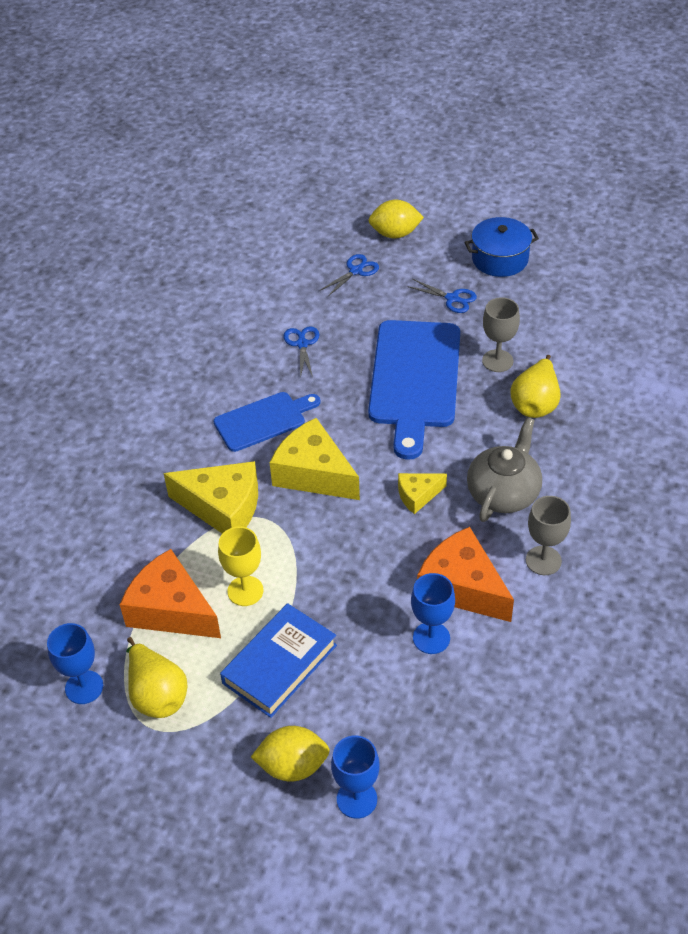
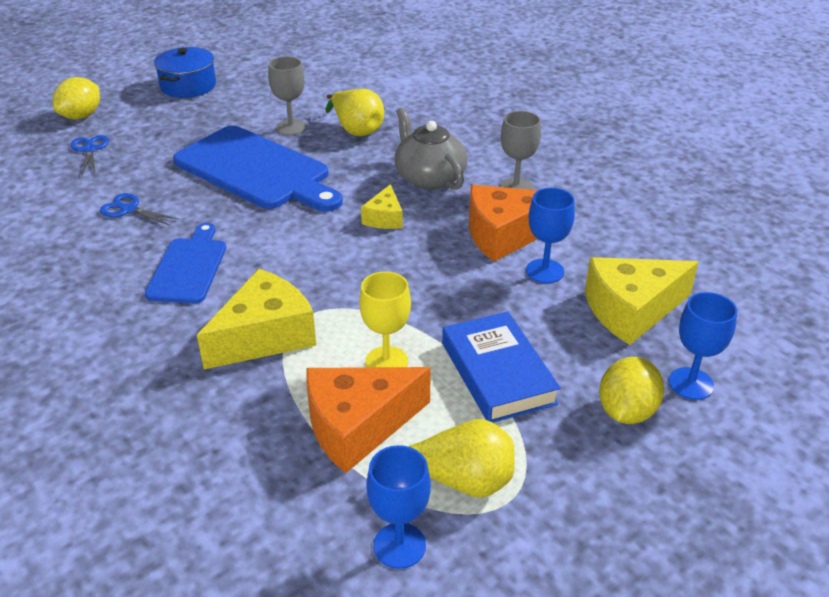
camera: 60 degrees left, 10 degrees down
yellow cheese [270,418,360,500] -> yellow cheese moved to [585,257,699,345]
blue scissors [407,279,477,313] -> none

